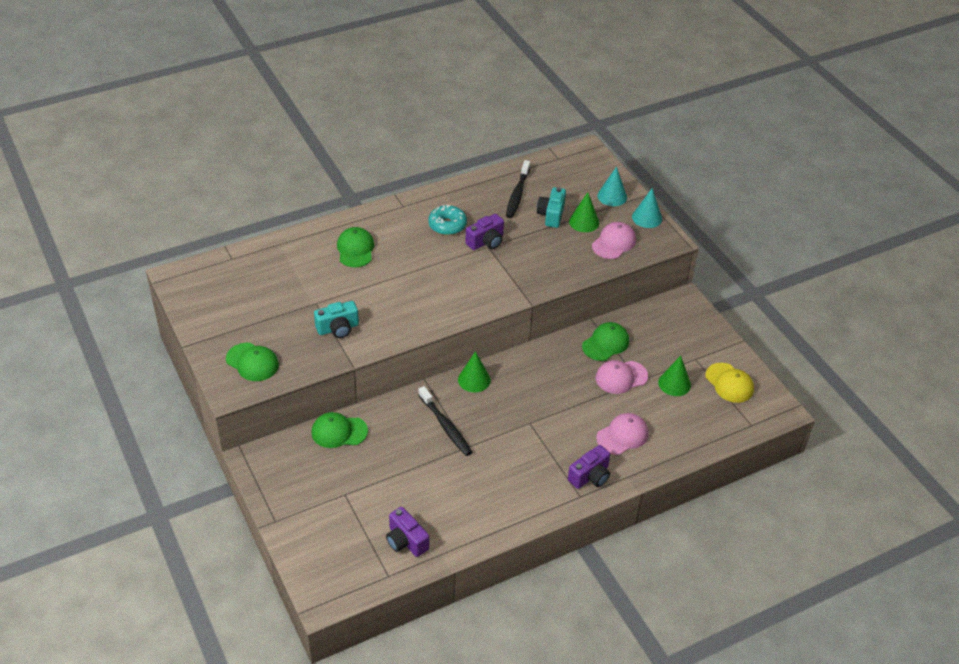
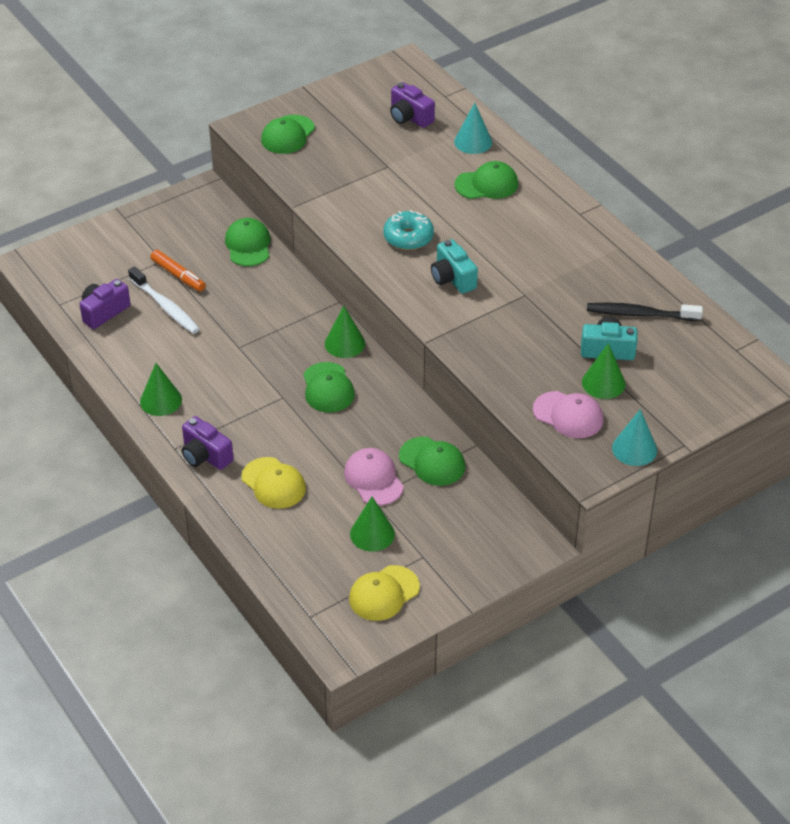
camera: 85 degrees right, 0 degrees up
turquoise camera [314,301,359,338] -> turquoise camera moved to [431,239,478,294]
black toothbrush [418,386,472,456] -> none
turquoise donut [428,205,467,235] -> turquoise donut moved to [383,210,434,250]
purple camera [465,214,504,250] -> purple camera moved to [390,82,435,128]
pink cap [596,413,649,455] -> yellow cap [242,457,306,509]
turquoise cone [597,166,627,206] -> turquoise cone moved to [454,103,492,154]
none -> white toothbrush [128,267,200,334]
none -> green cone [140,363,182,416]
none -> orange marker [150,250,206,292]
none -> green cap [303,362,355,413]

